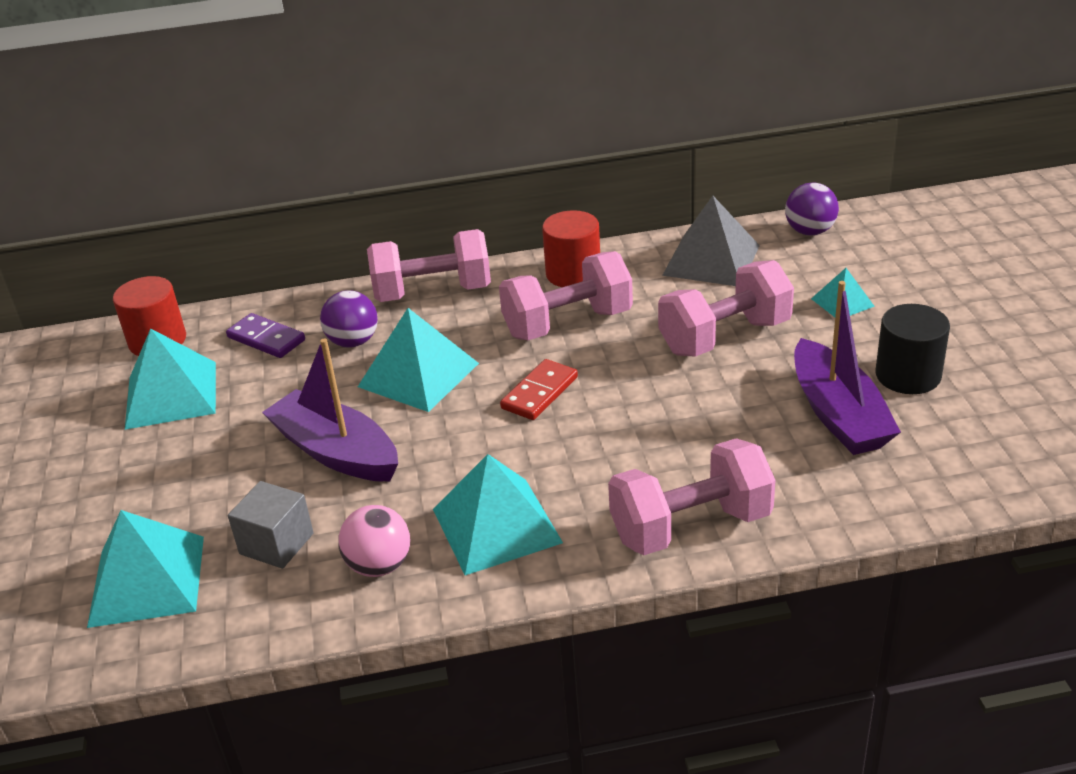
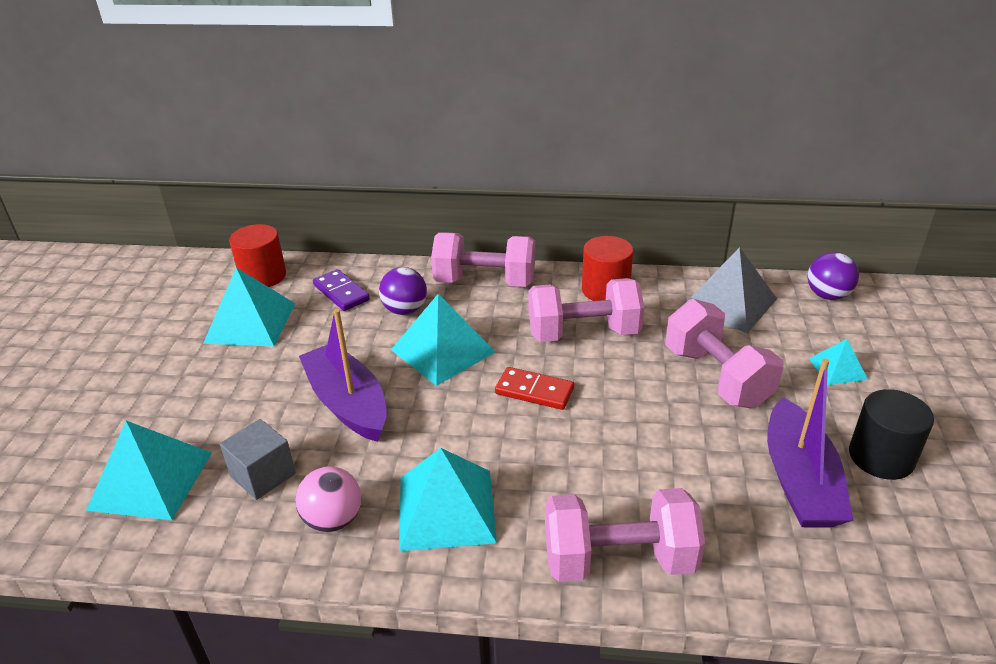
camera: 15 degrees right, 0 degrees up
red domino [500,359,578,420] -> red domino turned 60 degrees clockwise [495,367,574,410]
pink dumbbell [658,260,794,357] -> pink dumbbell turned 75 degrees clockwise [665,299,783,408]

